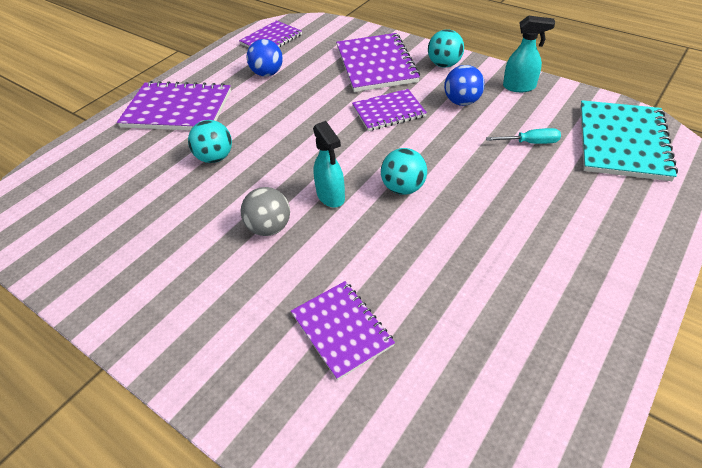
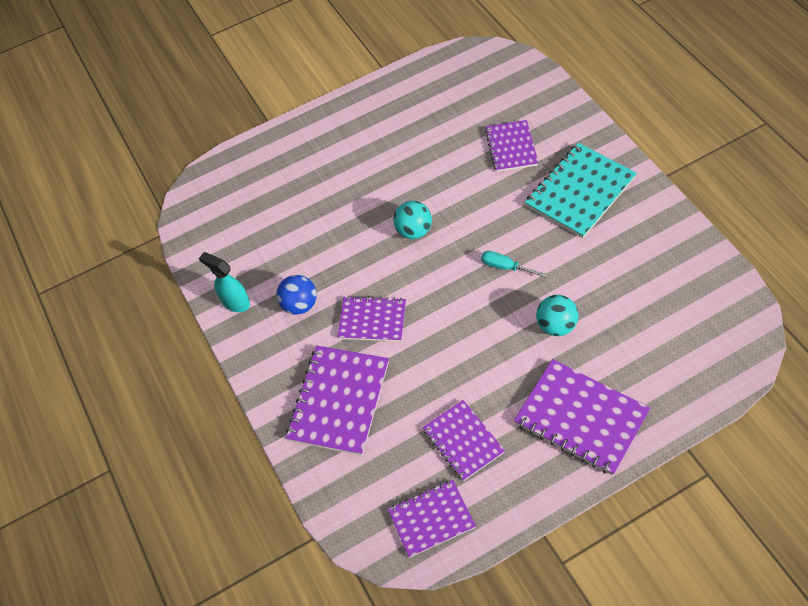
camera: 150 degrees left, 10 degrees up
grey ball [241,187,290,236] -> none
blue ball [247,39,283,77] -> purple notebook [422,400,505,481]
turquoise spray bottle [313,121,345,208] -> none
turquoise ball [428,30,464,67] -> none
turquoise screwdriver [486,128,561,144] -> turquoise screwdriver moved to [481,251,547,277]
turquoise notebook [580,100,678,181] -> turquoise notebook moved to [525,143,637,238]

